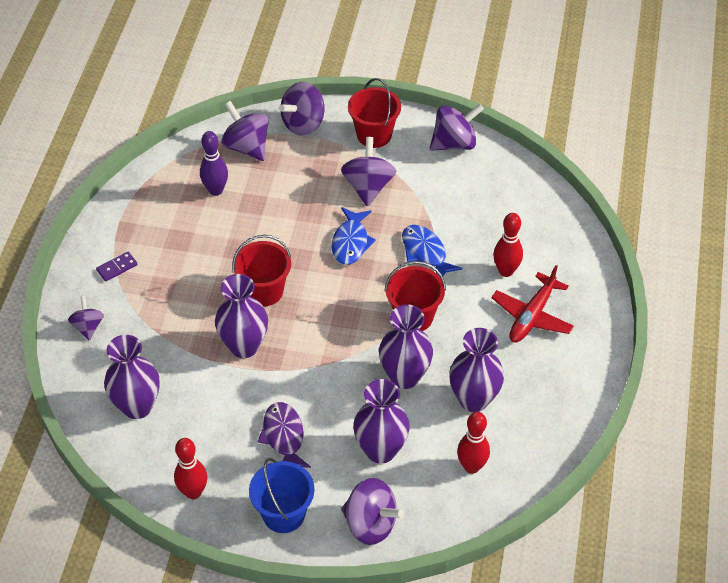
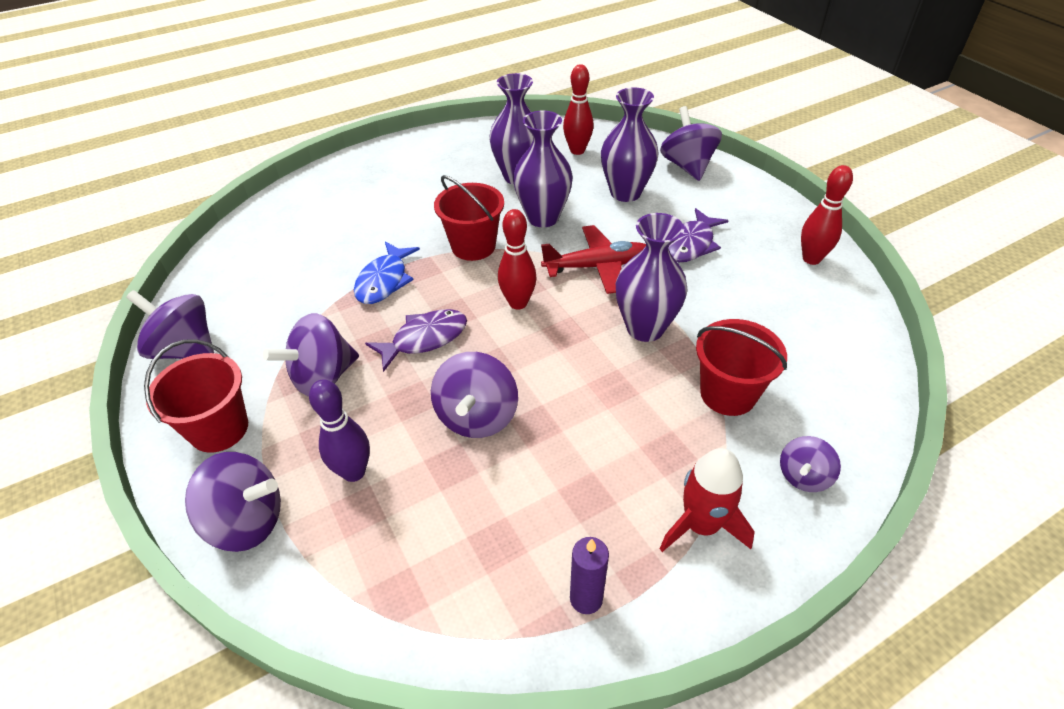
camera: 130 degrees left, 5 degrees down
purple domino [96,252,138,282] -> red rocket [660,448,755,552]
purple vase [104,335,160,419] -> none
purple bowling pin [200,131,228,196] -> purple bowling pin moved to [309,379,370,482]
purple spinning top [221,101,269,161] -> purple spinning top moved to [431,352,518,438]
red bucket [232,235,291,306] -> red bucket moved to [696,319,787,416]
blue bucket [249,458,315,533] -> none
blue fish [331,207,376,265] -> purple fish [365,309,467,372]
red plane [492,265,574,342] -> red plane moved to [541,225,646,294]
red bowling pin [493,213,523,277] -> red bowling pin moved to [498,209,537,310]
none -> purple candle [570,537,609,614]

